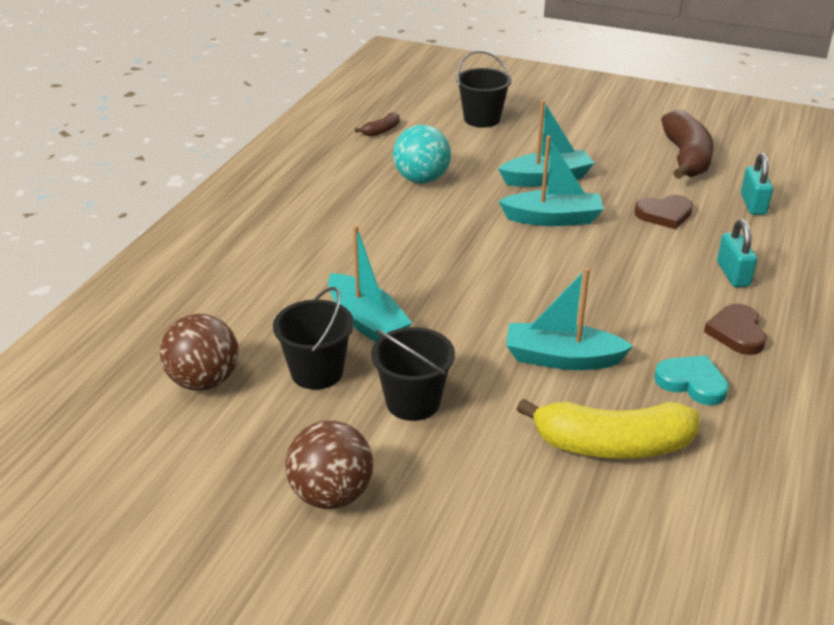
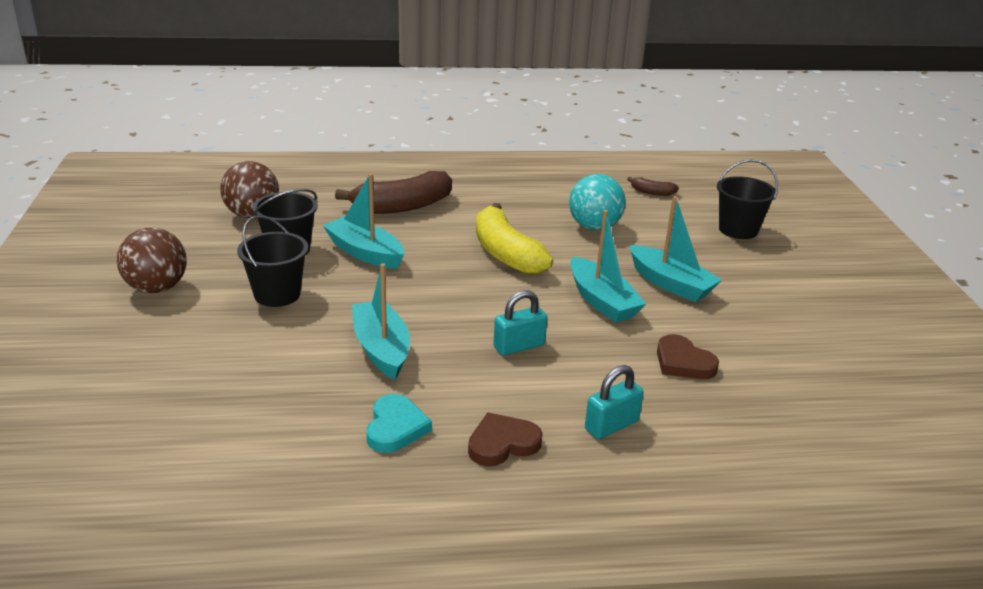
camera: 60 degrees right, 5 degrees down
turquoise boat [328,225,412,342] -> turquoise boat turned 105 degrees clockwise [323,174,404,269]
yellow banana [517,398,699,459] -> yellow banana moved to [476,203,553,275]
brown banana [661,110,714,179] -> brown banana moved to [335,171,452,214]
turquoise padlock [741,153,773,215] -> turquoise padlock moved to [493,290,547,355]

